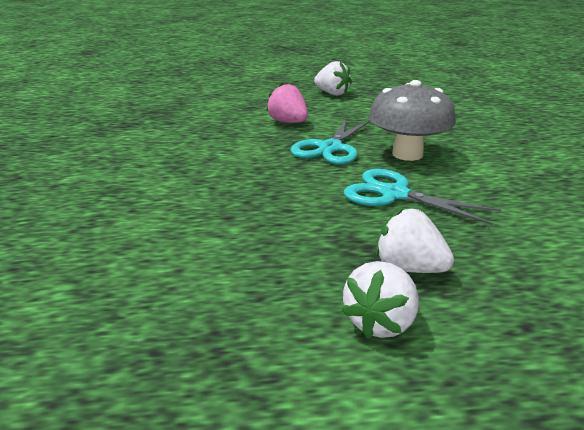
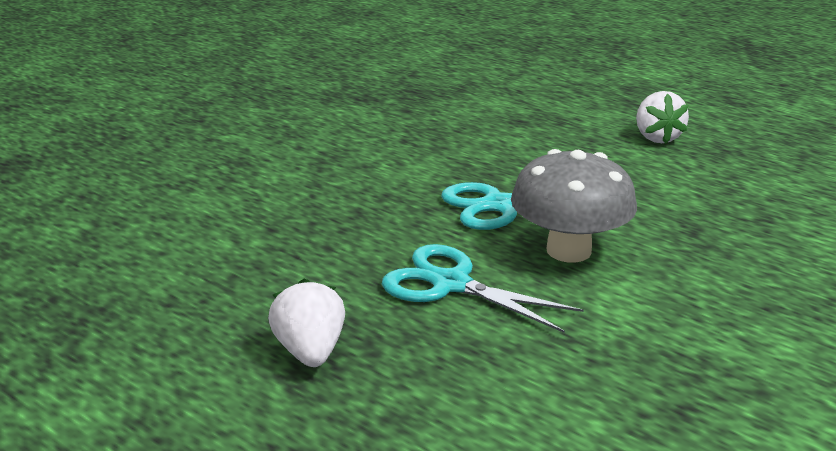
camera: 45 degrees right, 0 degrees up
pink strawberry [266,83,308,123] -> none
white strawberry [341,261,419,339] -> none
turquoise scissors [344,169,501,225] -> turquoise scissors turned 45 degrees counterclockwise [382,244,584,333]

